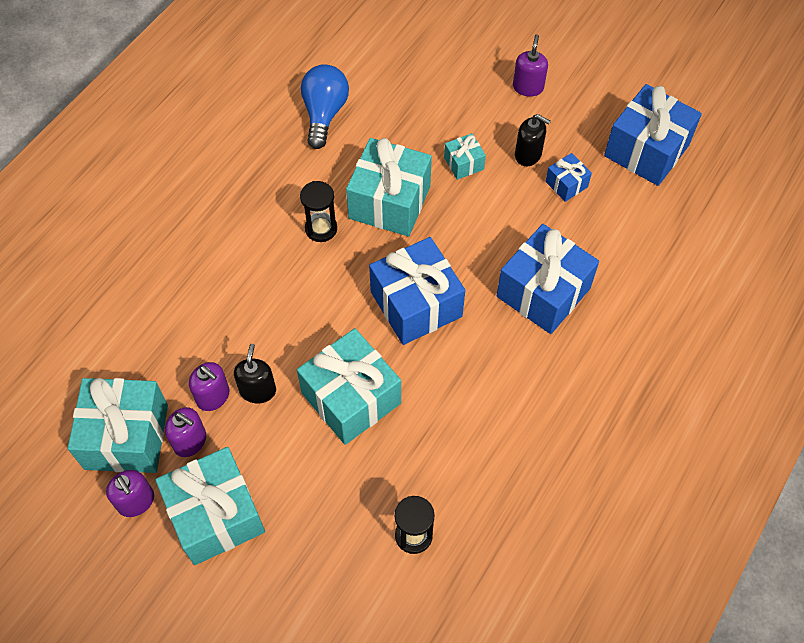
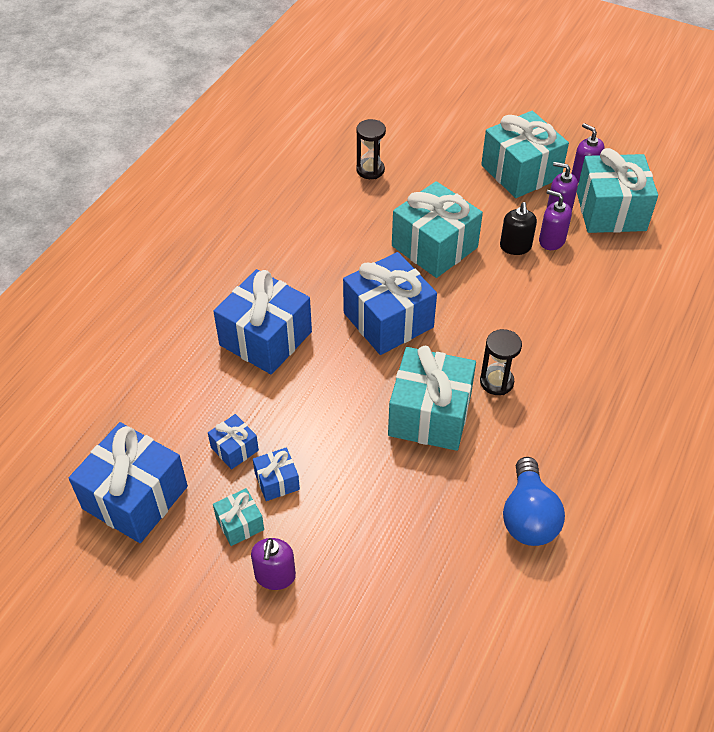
camera: 175 degrees right, 10 degrees down
turquoise gift [444,133,486,180] -> turquoise gift moved to [213,488,264,546]
black soap dispenser [515,114,551,166] -> blue gift [253,447,300,501]

